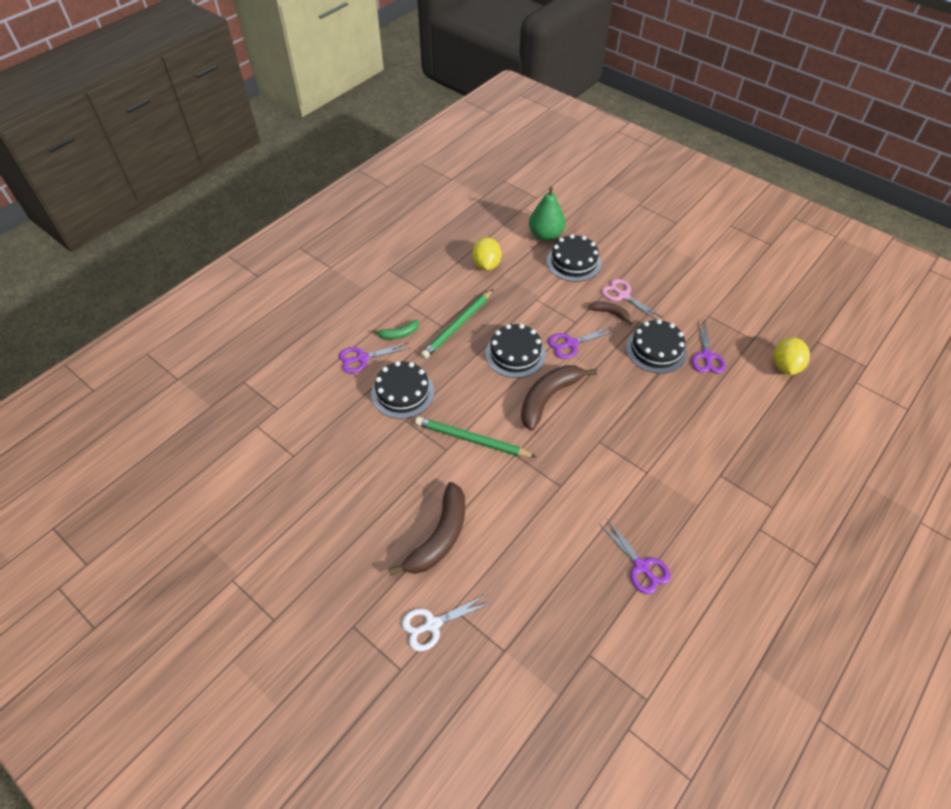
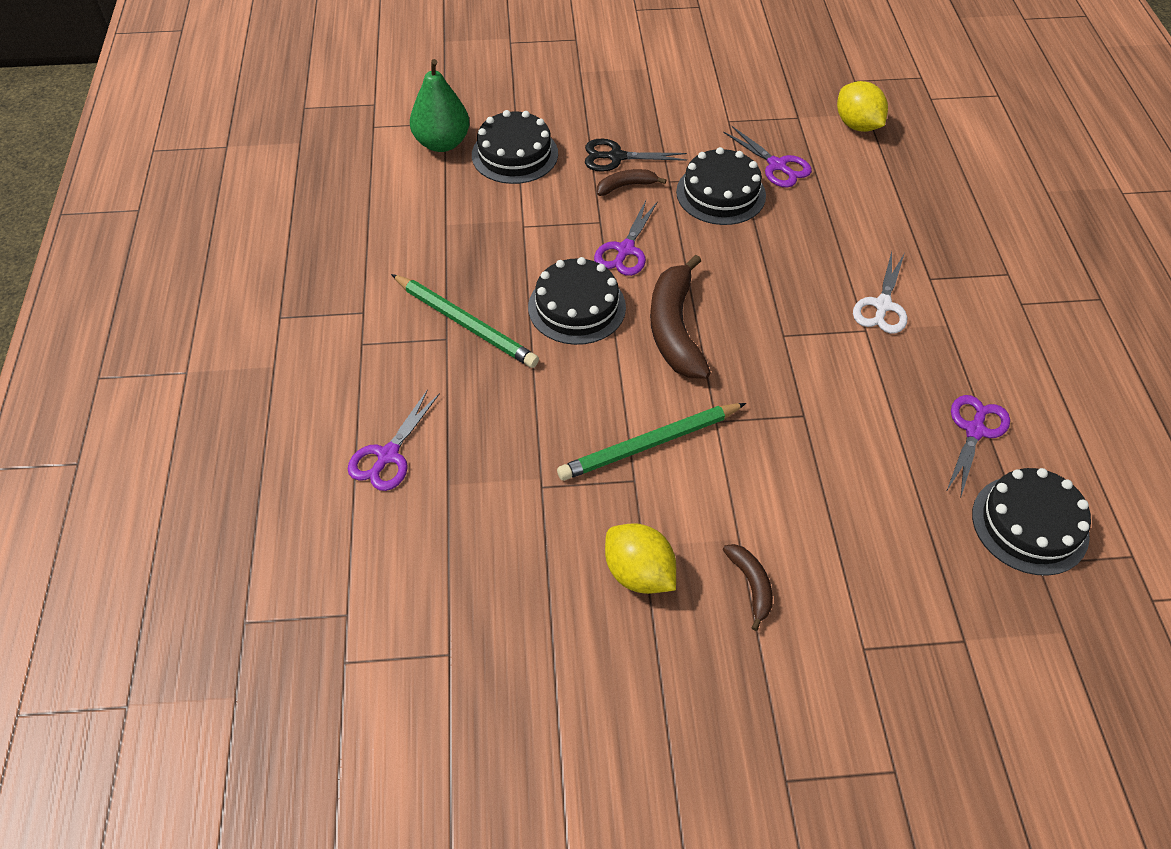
camera: 45 degrees left, 0 degrees up
black cake [371,361,434,419] -> black cake moved to [972,468,1091,576]
green banana [372,320,419,339] -> none
brown banana [388,482,465,576] -> brown banana [723,544,773,631], size x0.50
white scissors [402,594,491,651] -> white scissors moved to [853,252,907,333]
green pencil [421,289,493,359] -> green pencil turned 45 degrees counterclockwise [391,274,539,368]
yellow lemon [472,237,502,271] -> yellow lemon moved to [605,523,676,594]
purple scissors [599,519,671,594] -> purple scissors turned 75 degrees counterclockwise [946,395,1010,499]
pink scissors [602,279,663,320] -> black scissors [585,139,687,172]

